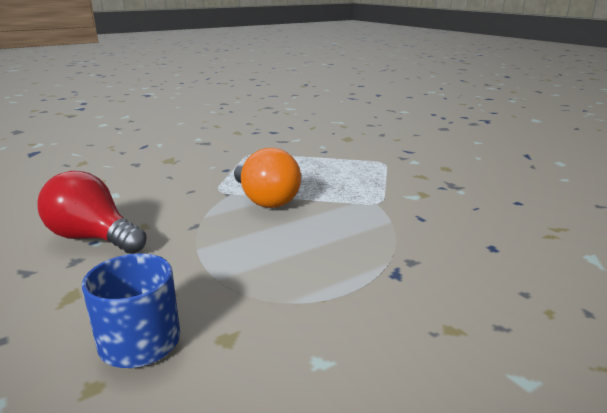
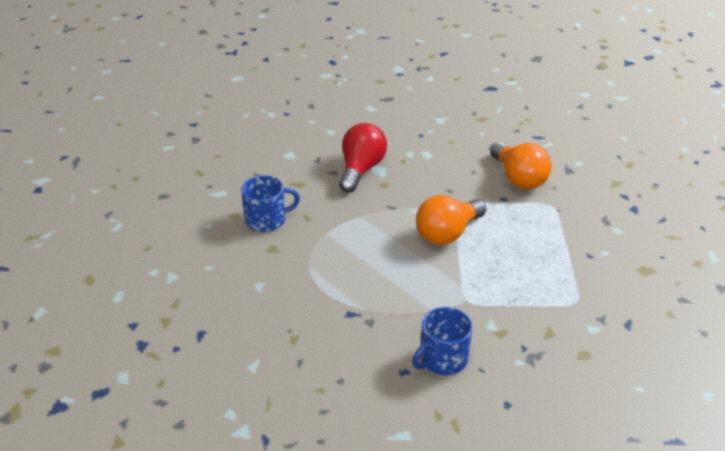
camera: 80 degrees right, 15 degrees up
none -> blue mug [412,307,472,375]
none -> orange light bulb [490,142,552,189]

